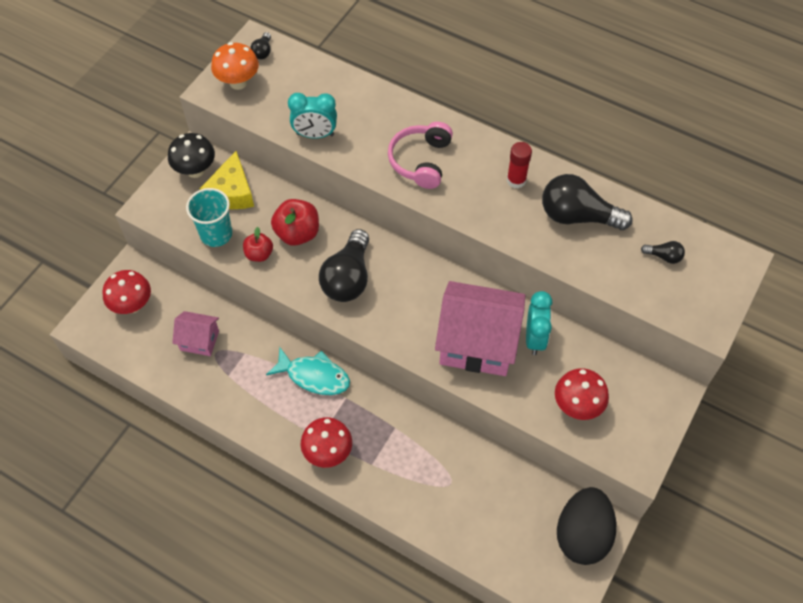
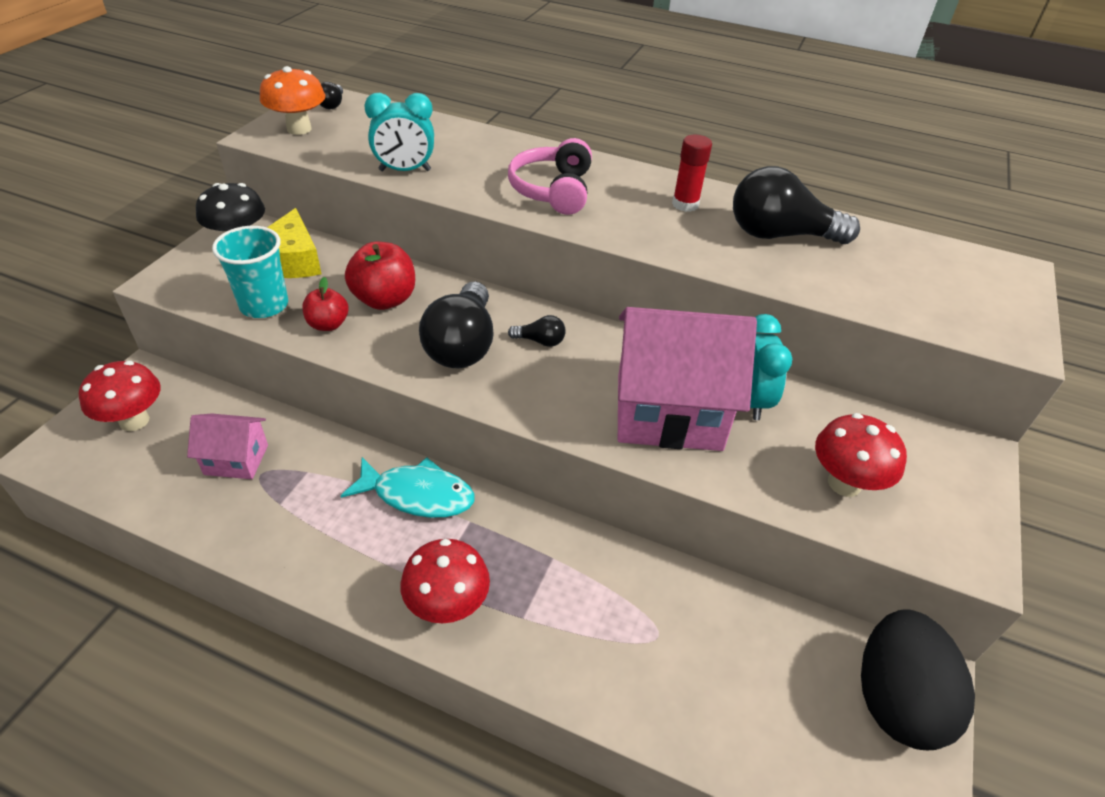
camera: 10 degrees left, 15 degrees down
black light bulb [641,241,685,264] -> black light bulb moved to [508,315,566,347]

